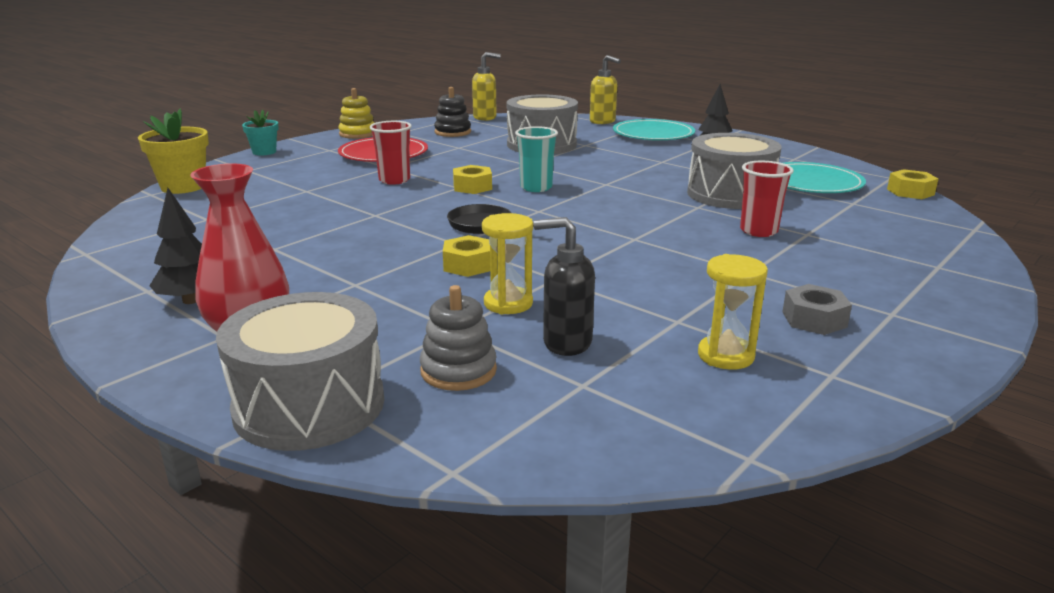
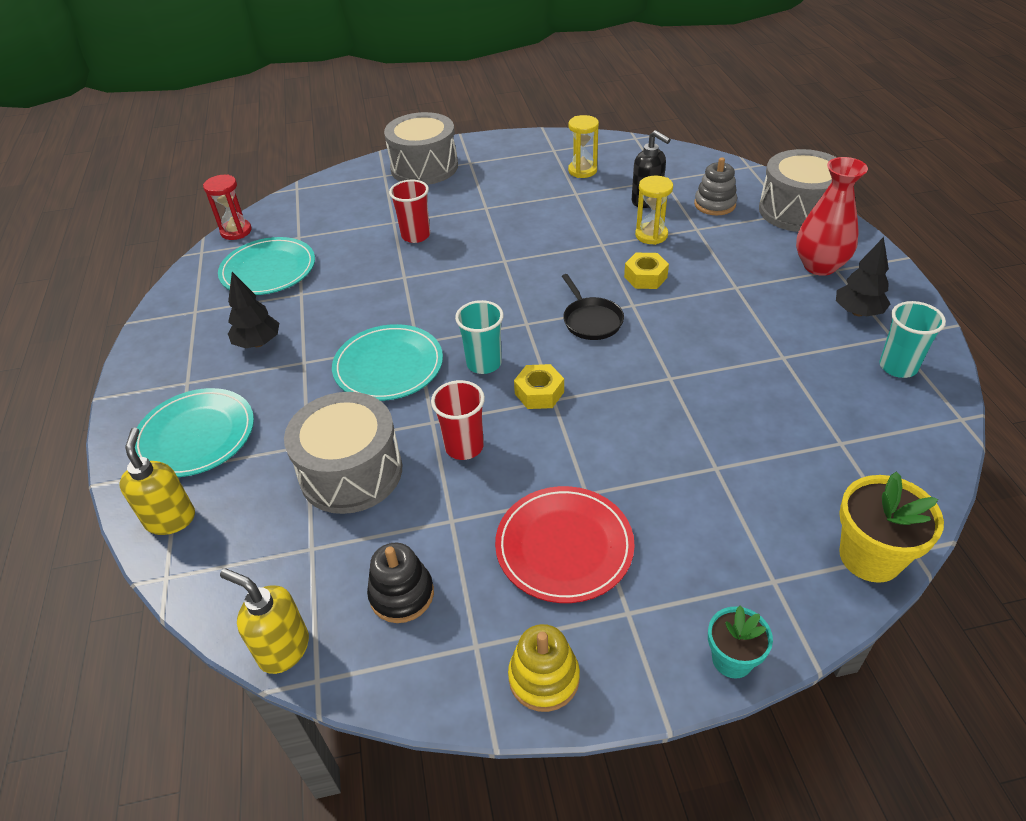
camera: 140 degrees left, 20 degrees up
red cup [369,121,412,185] -> red cup moved to [431,380,485,460]
grey drum [687,133,781,209] -> grey drum moved to [384,112,458,185]
grey nut [782,284,852,335] -> none
yellow nut [887,169,938,199] -> red hourglass [203,174,252,240]
none -> turquoise plate [332,324,443,401]
none -> turquoise cup [879,301,946,378]

